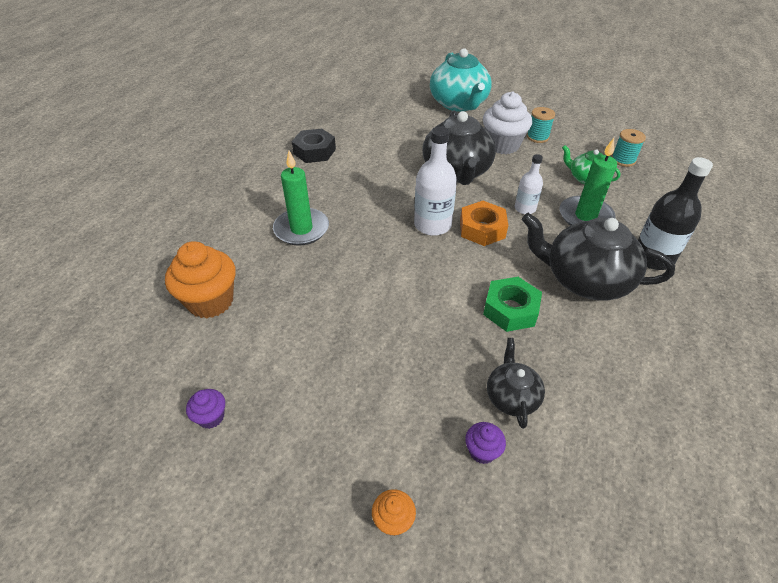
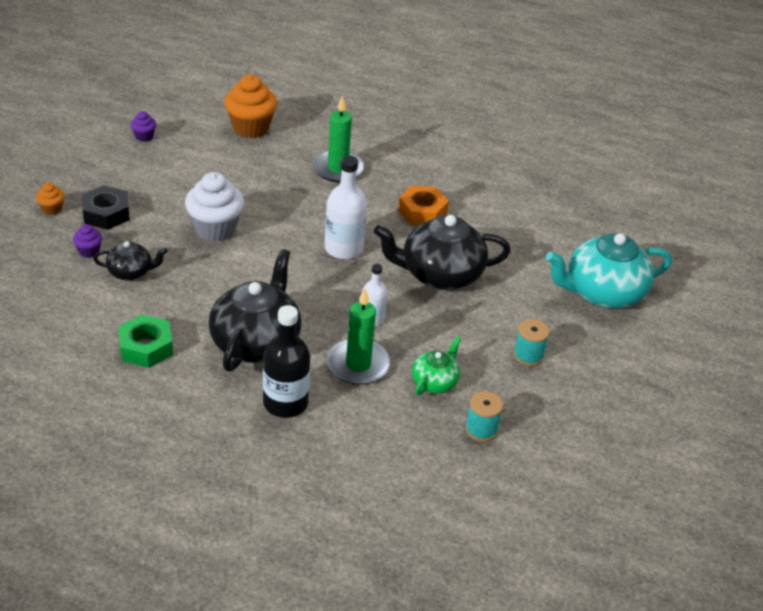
camera: 85 degrees right, 5 degrees down
black nut [292,129,336,163] -> black nut moved to [82,185,130,230]
orange nut [460,201,508,246] -> orange nut moved to [398,185,449,225]
white cupcake [483,92,532,154] -> white cupcake moved to [185,172,244,242]
green nut [483,277,542,332] -> green nut moved to [118,314,173,368]

